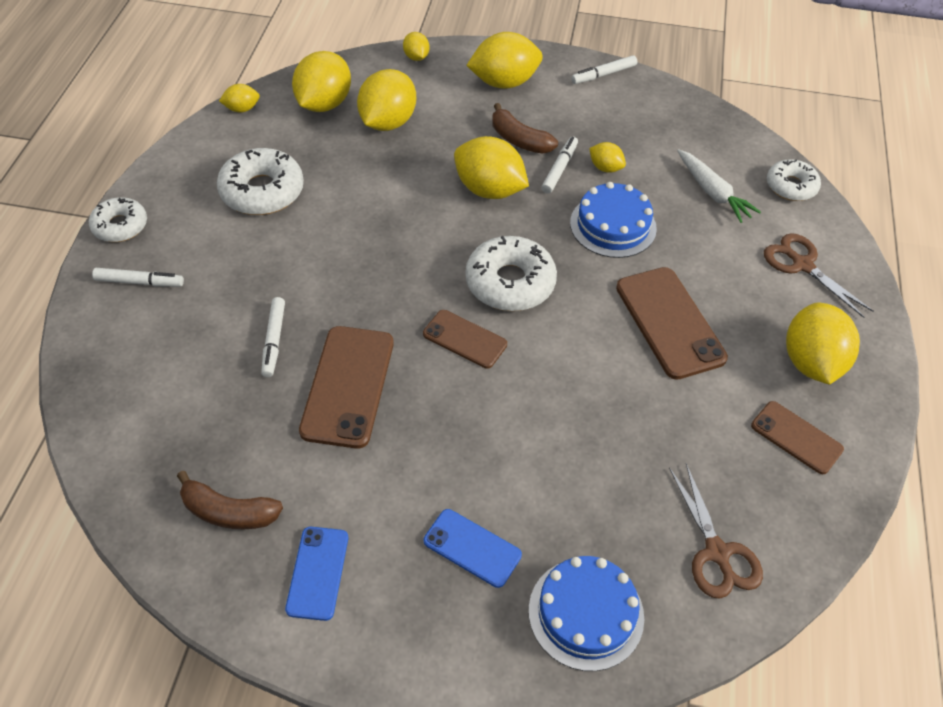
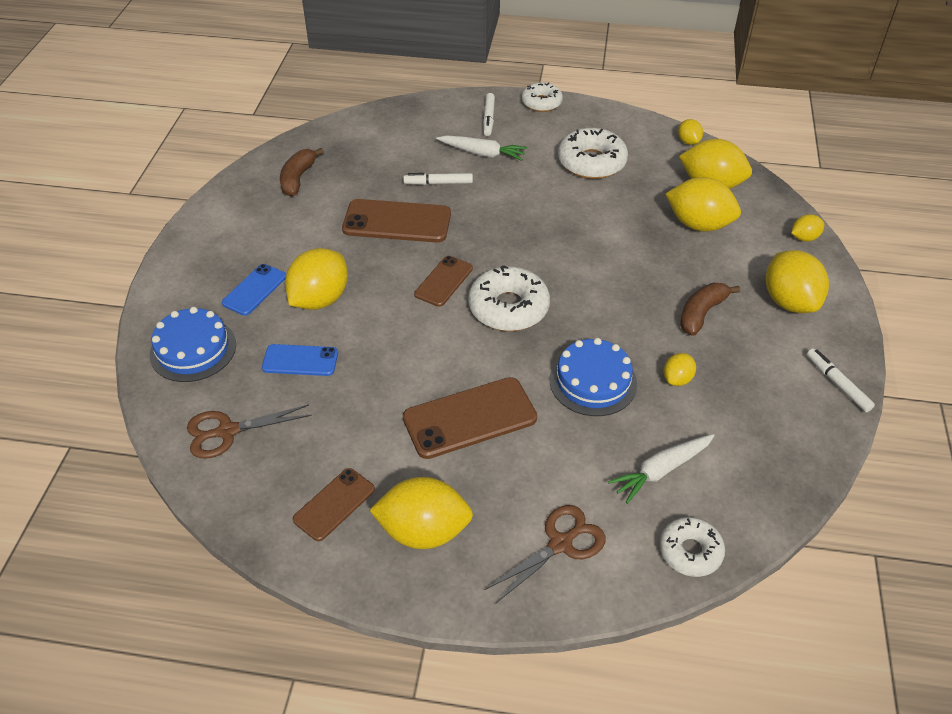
camera: 90 degrees right, 5 degrees down
blue phone [285,527,348,621] -> blue phone moved to [262,344,338,376]
yellow lemon [454,136,529,199] -> yellow lemon moved to [285,248,348,310]
white marker [541,137,578,194] -> none
none -> white carrot [436,135,527,161]

